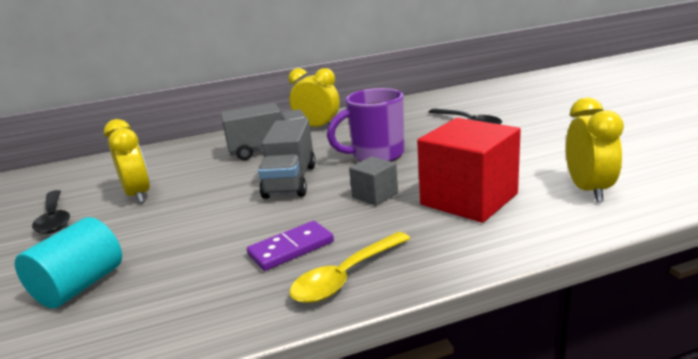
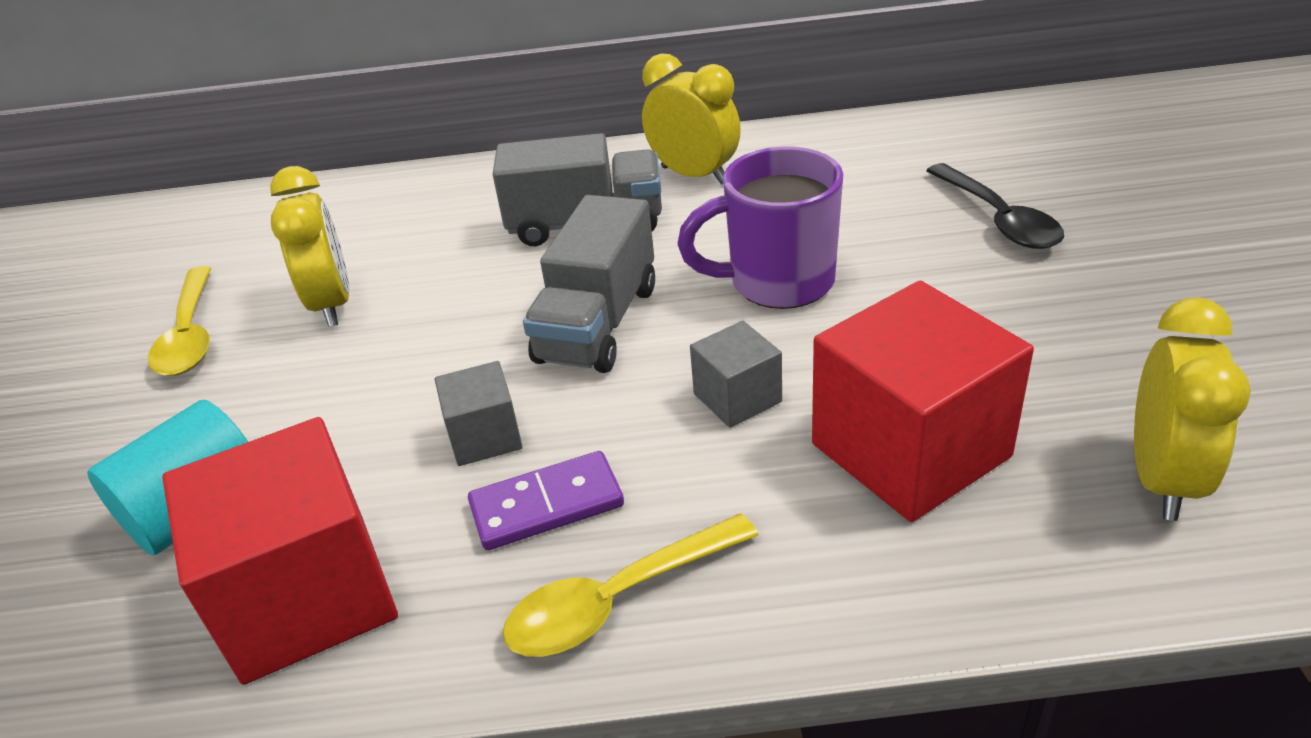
camera: 15 degrees right, 15 degrees up
black spoon [32,190,70,234] -> yellow spoon [148,266,211,376]
none -> red cube [162,417,398,685]
none -> grey cube [435,361,523,466]

